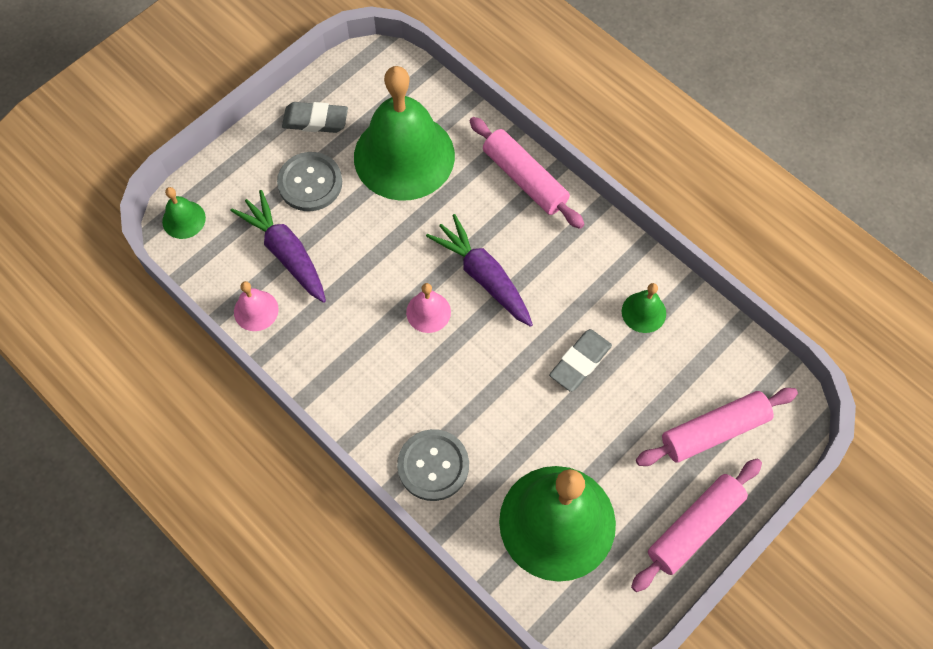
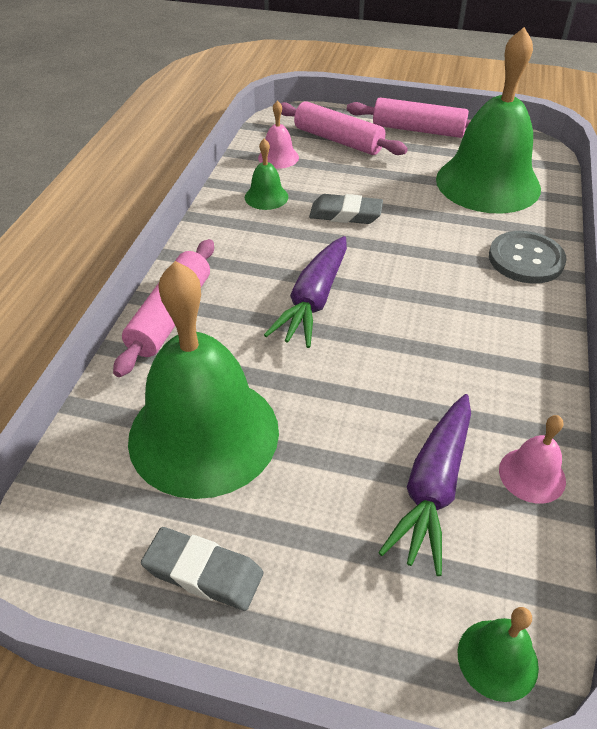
camera: 120 degrees left, 20 degrees down
grey button [277,152,342,211] -> none
grey eraser [282,102,348,133] -> grey eraser turned 45 degrees counterclockwise [141,527,263,611]
pink bell [406,283,451,333] -> pink bell moved to [258,101,299,169]

